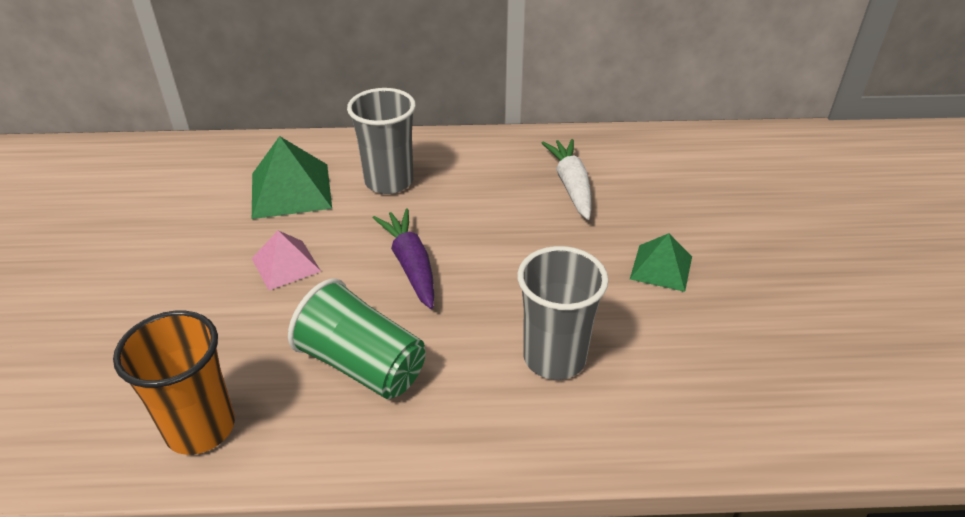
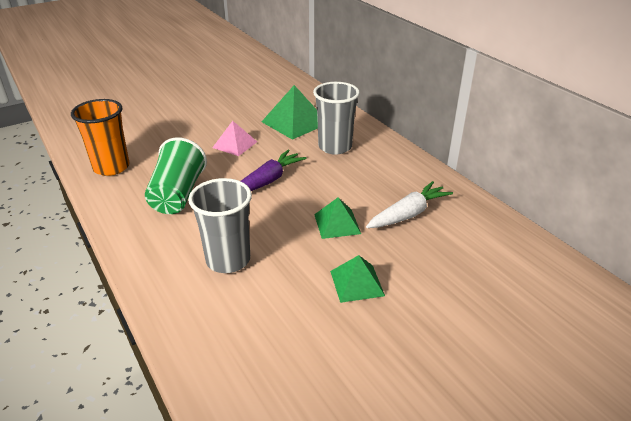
camera: 60 degrees right, 5 degrees down
none -> green pyramid [314,197,361,239]

